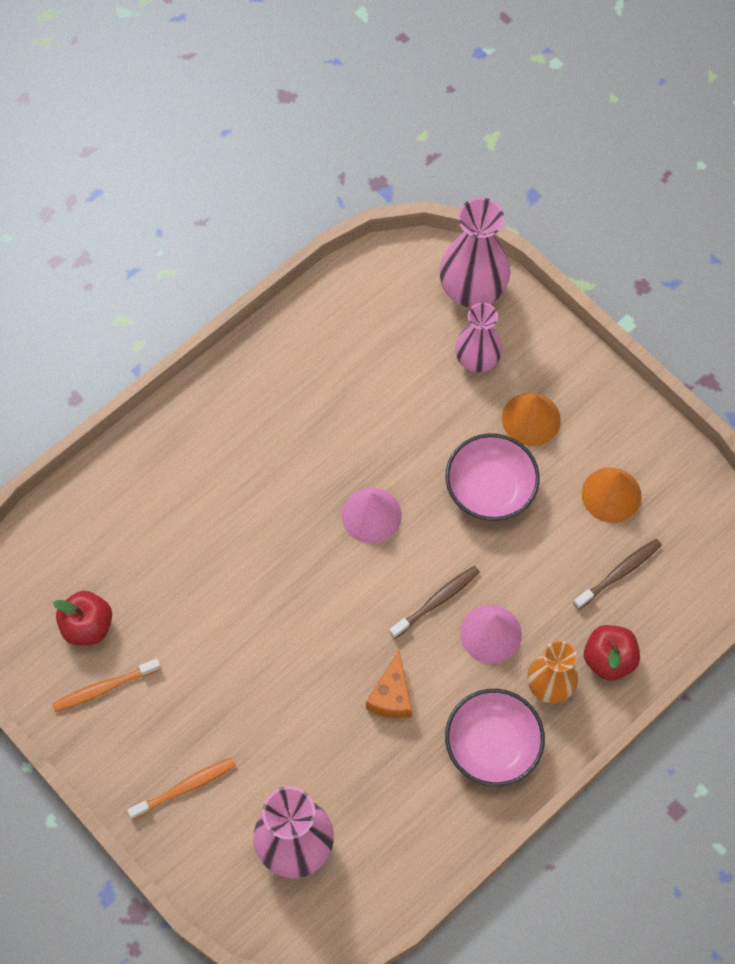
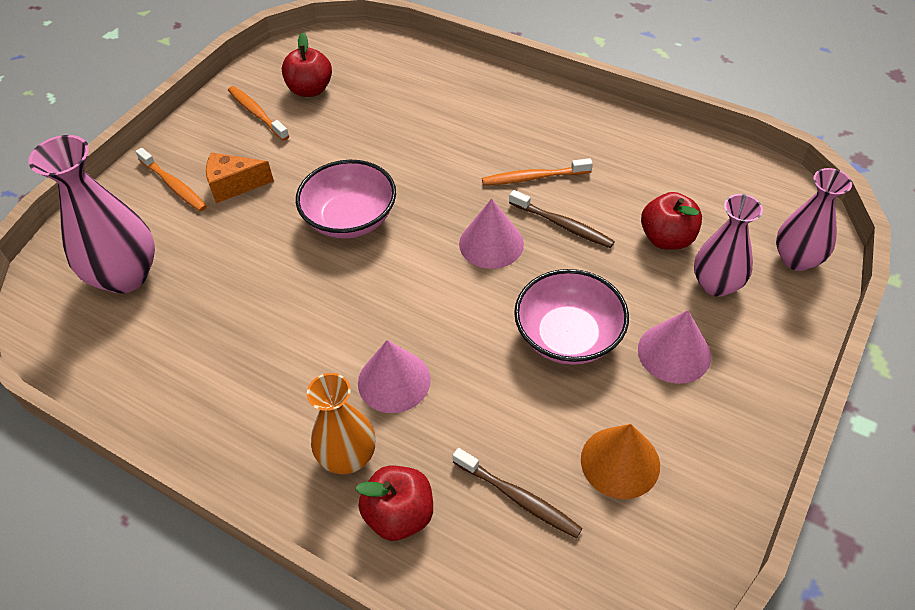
camera: 75 degrees right, 15 degrees down
orange cheese [366,650,412,718] -> orange cheese moved to [206,152,274,203]
brown toothbrush [389,566,480,639] -> brown toothbrush moved to [509,190,615,248]
pink vase [439,197,510,308] -> pink vase [776,168,852,271], size x0.66
pink bowl [445,689,545,786] -> pink bowl moved to [296,160,396,239]
orange cone [502,393,561,446] -> pink cone [638,310,711,384]
none -> orange toothbrush [482,158,593,185]
none -> red apple [641,192,702,250]

